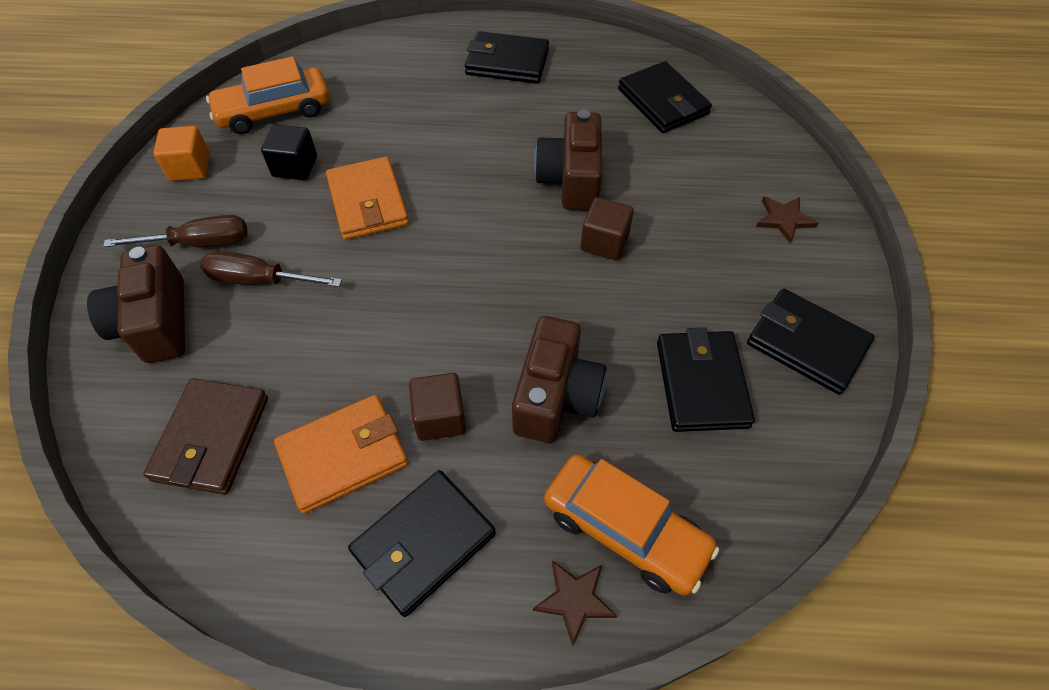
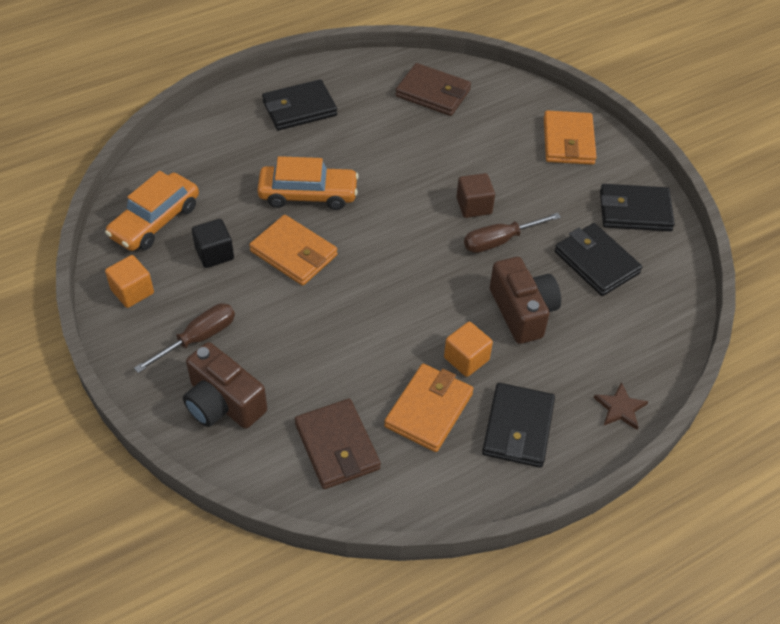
camera: 35 degrees left, 5 degrees down
brown screwdriver [201,251,342,287] -> brown screwdriver moved to [464,213,561,253]
brown cube [409,373,466,441] -> orange cube [444,322,493,377]
brown camera [534,109,602,210] -> none
orange car [544,454,719,596] -> orange car moved to [257,156,359,210]
black wallet [618,61,712,133] -> brown wallet [395,63,471,116]
brown star [756,196,819,244] -> orange wallet [544,111,597,165]

